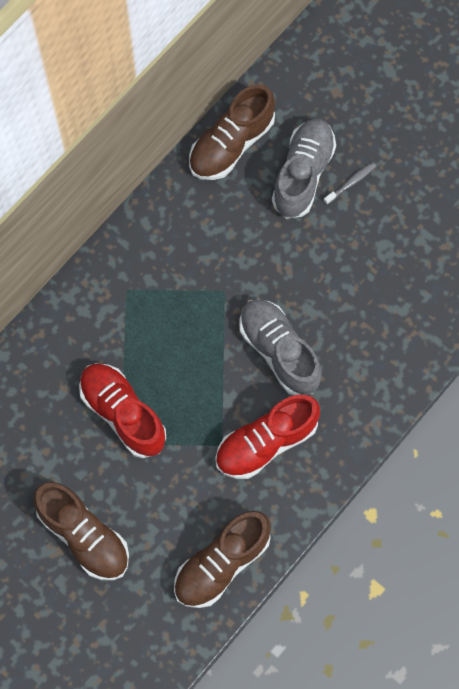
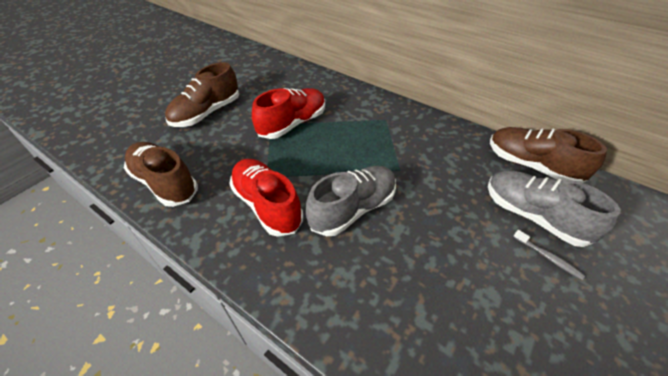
camera: 85 degrees right, 25 degrees down
grey shoe [272,118,336,219] -> grey shoe turned 150 degrees counterclockwise [488,170,621,247]

